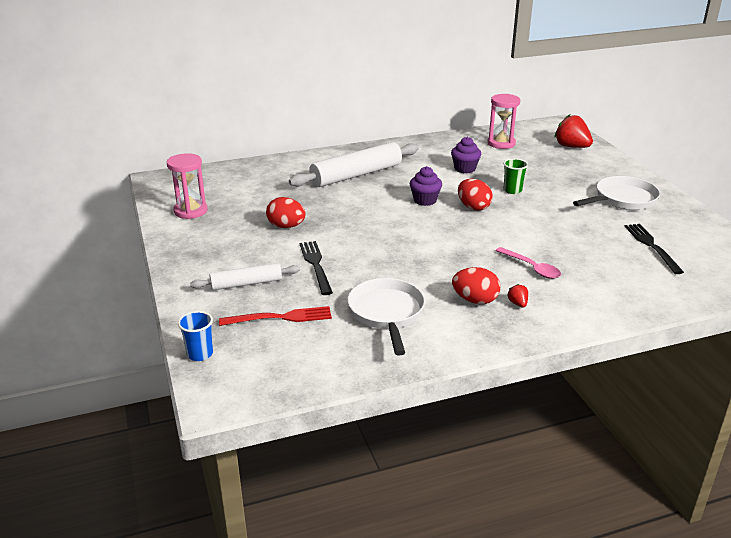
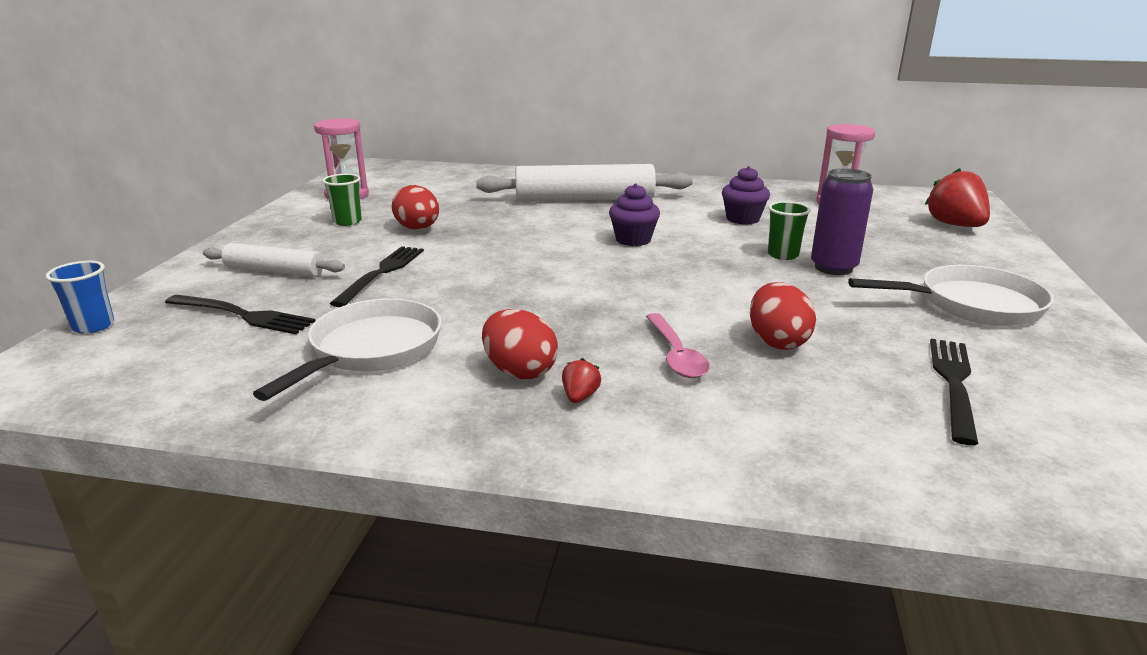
camera: 30 degrees right, 5 degrees down
red fork [219,306,332,326] -> black fork [165,295,315,334]
red egg [458,179,493,211] -> red egg moved to [750,282,816,350]
none -> green cup [322,174,362,226]
none -> purple can [811,168,873,275]

